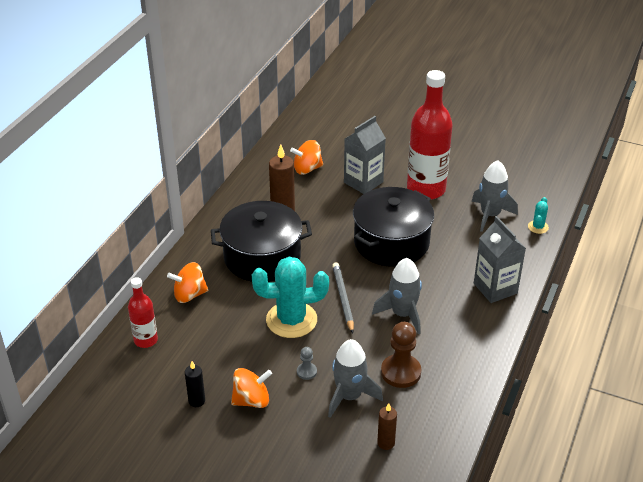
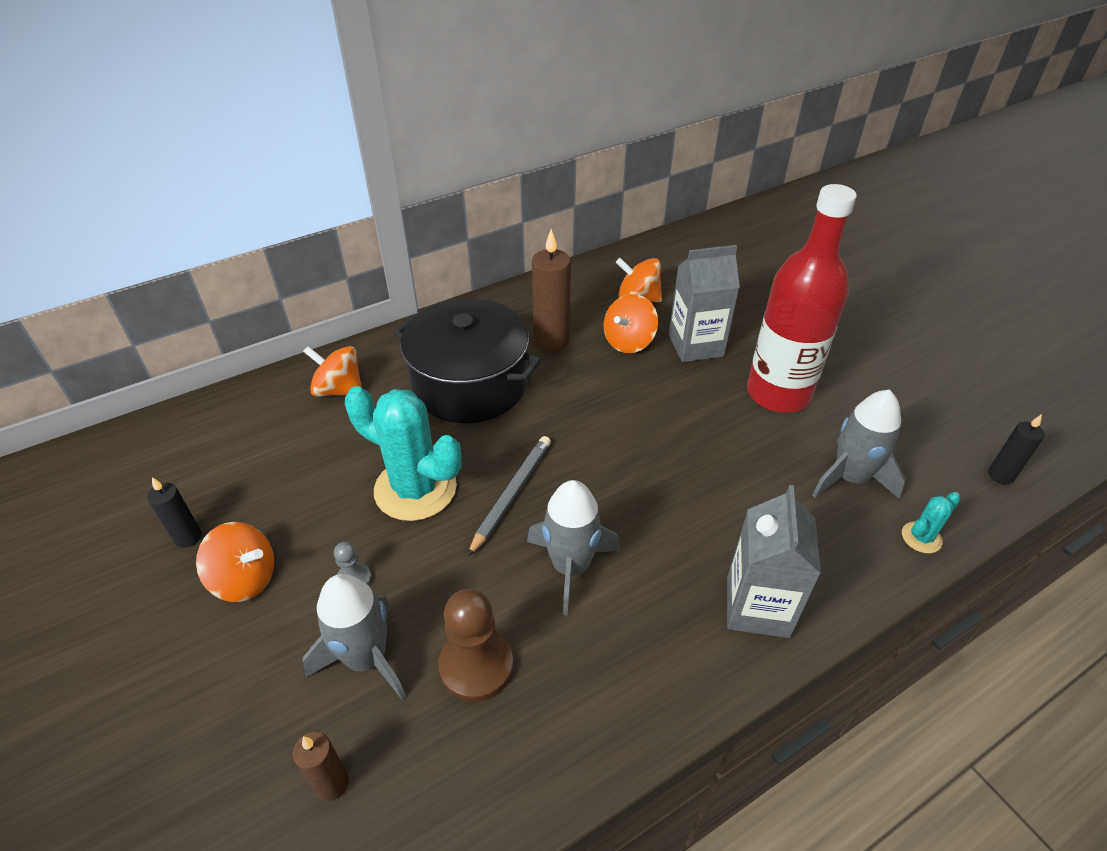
camera: 35 degrees right, 5 degrees up
red bottle [128,277,158,348] -> none
black pot [353,187,434,267] -> none
none -> orange spinning top [604,294,658,353]
none -> black candle [988,414,1045,484]

